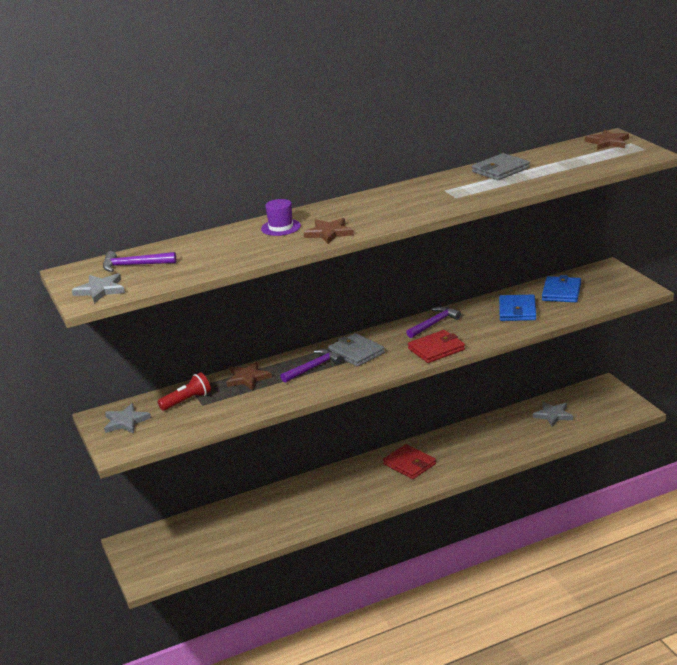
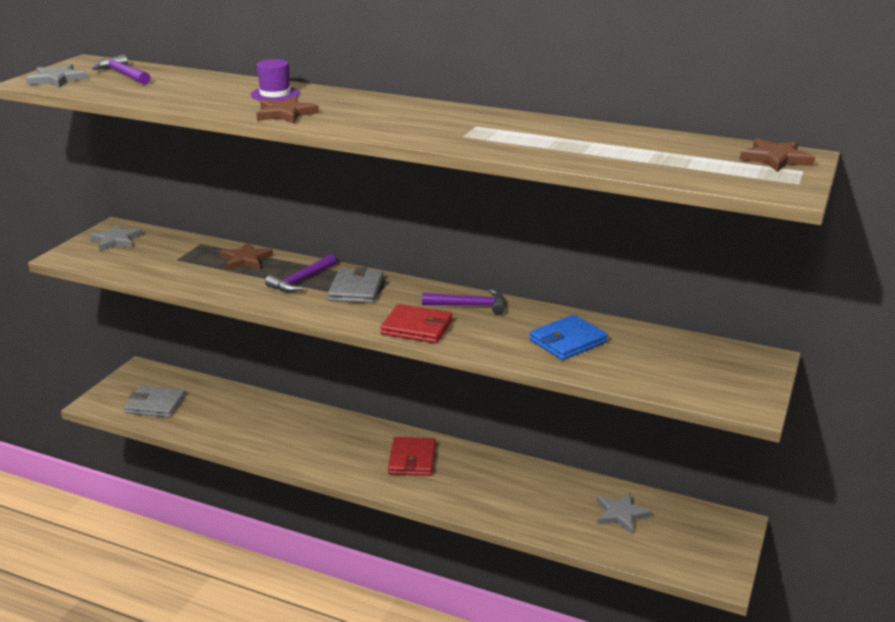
camera: 45 degrees right, 0 degrees up
red flashlight [158,372,211,411] -> none
purple hammer [280,349,343,383] -> purple hammer turned 120 degrees clockwise [265,254,336,292]
grey wallet [472,153,530,180] -> grey wallet moved to [124,386,186,418]
blue wallet [542,275,581,302] -> none

